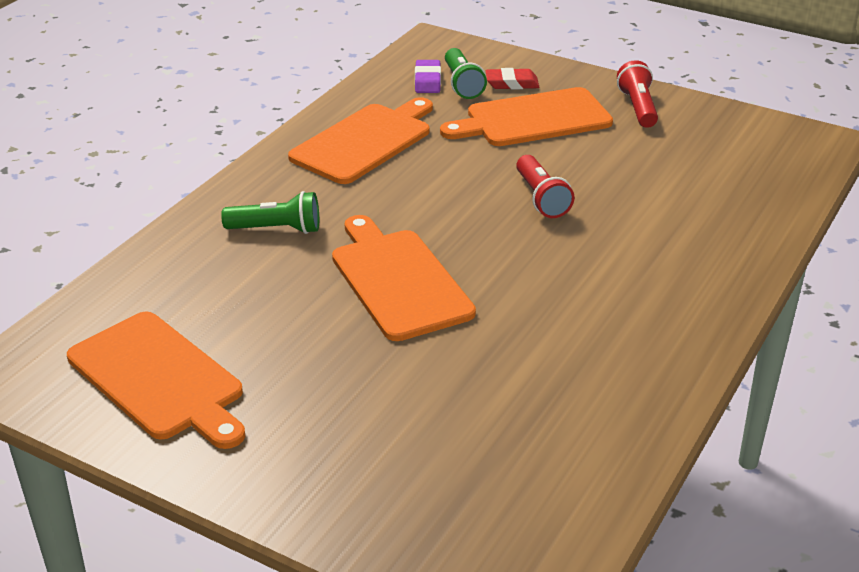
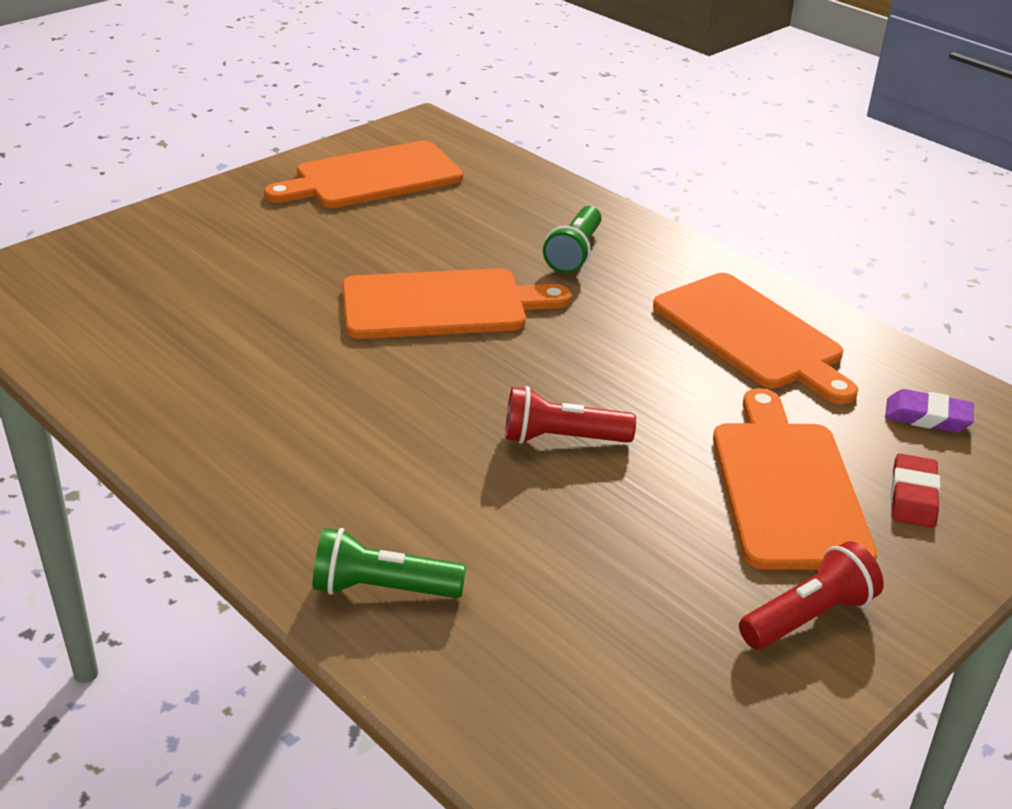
camera: 105 degrees right, 0 degrees up
green flashlight [445,48,487,99] -> green flashlight moved to [312,528,466,598]
red flashlight [617,60,658,128] -> red flashlight turned 45 degrees counterclockwise [739,541,884,649]

